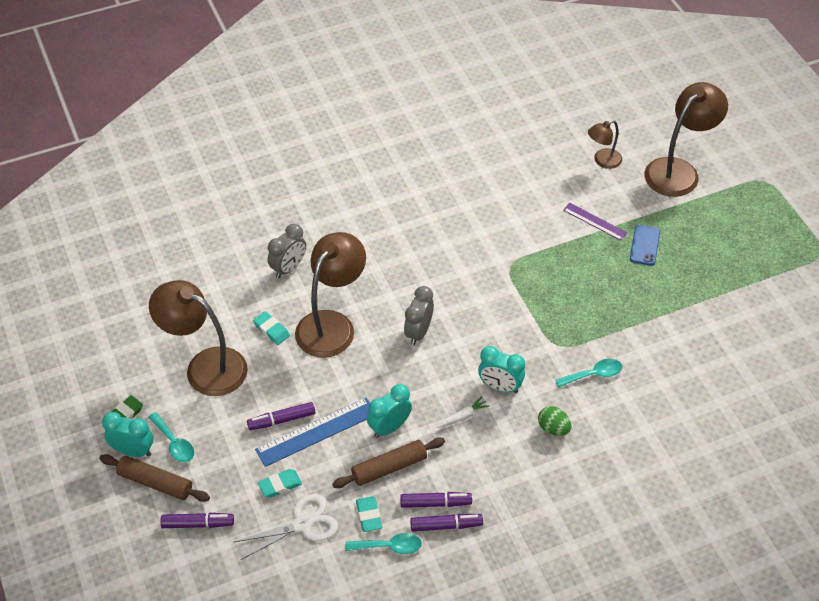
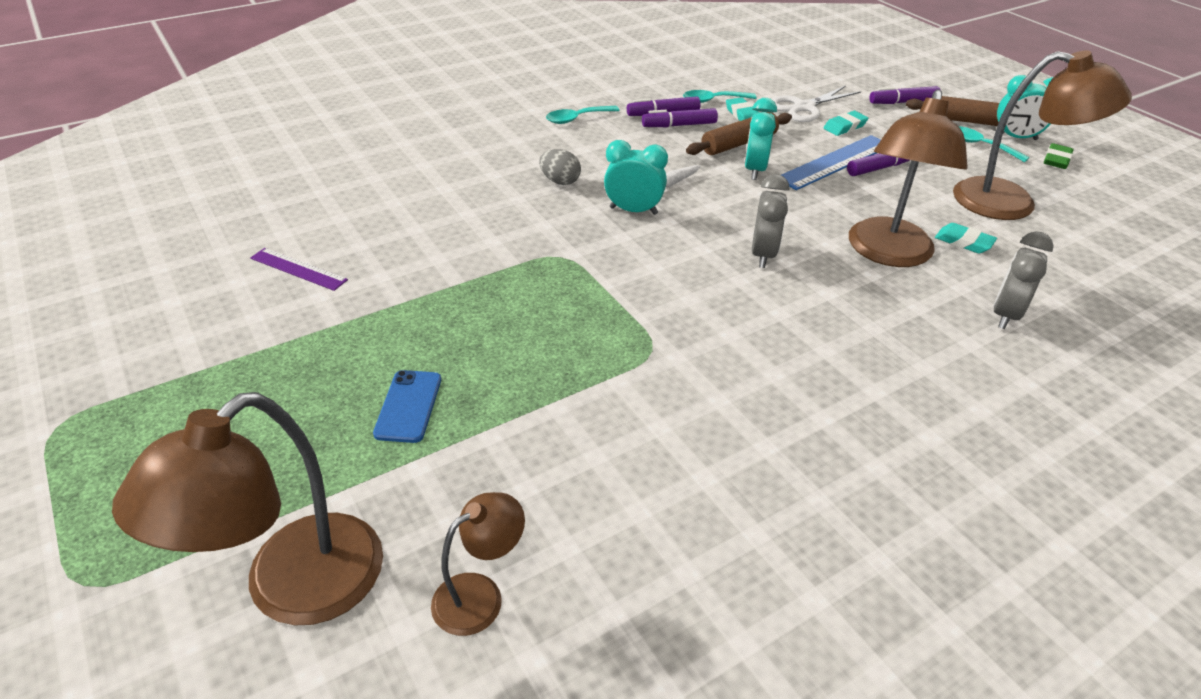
camera: 170 degrees right, 10 degrees down
turquoise clock [367,384,412,438] -> turquoise clock turned 150 degrees clockwise [744,98,777,180]
green egg [538,406,572,436] -> grey egg [539,149,581,185]
turquoise spoon [555,359,622,387] -> turquoise spoon moved to [546,106,620,124]
purple ruler [563,203,627,241] -> purple ruler moved to [250,248,348,291]

